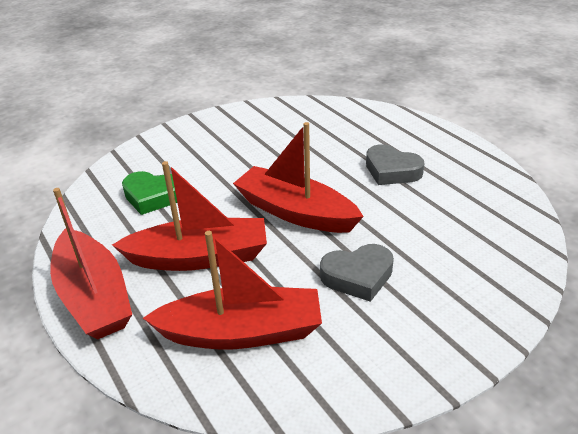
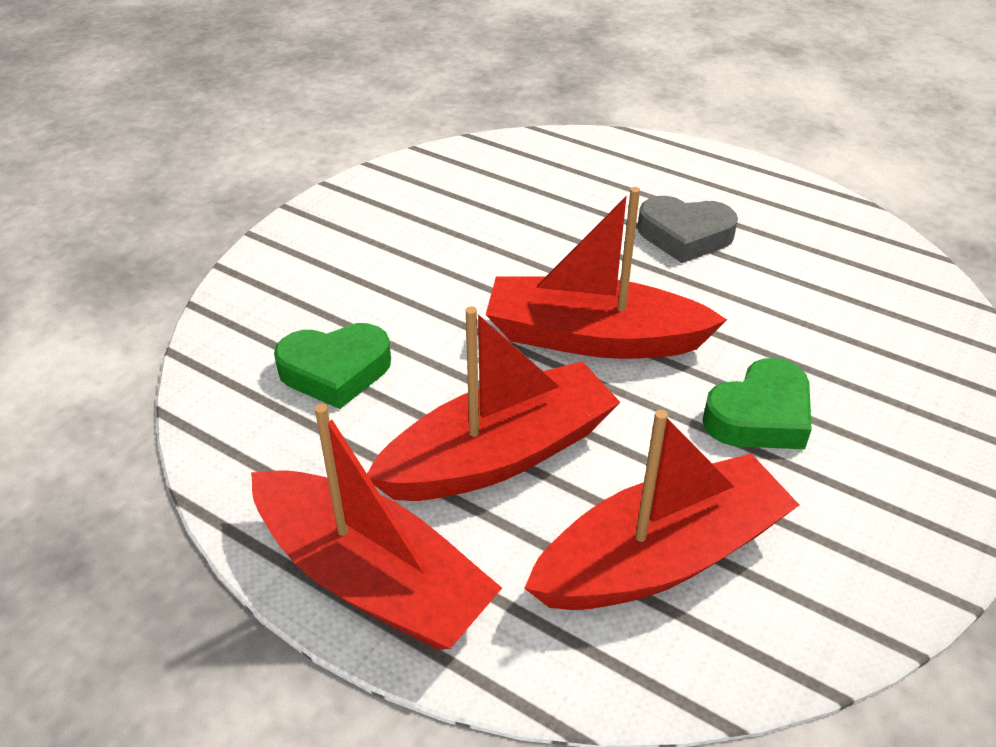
camera: 25 degrees left, 5 degrees up
grey heart [320,244,394,302] -> green heart [702,358,812,449]

